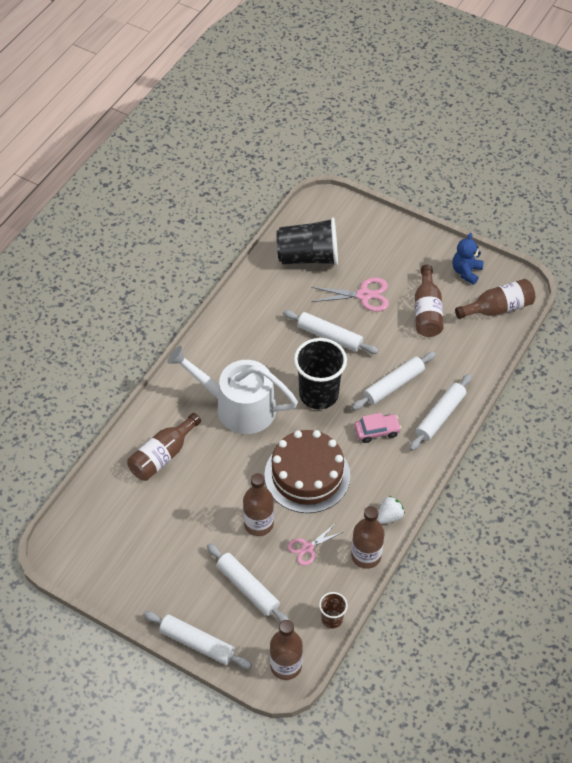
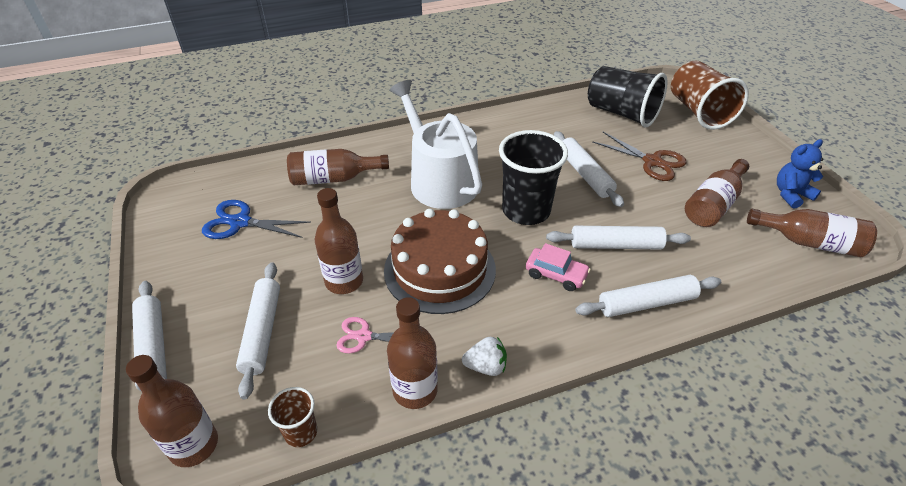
camera: 40 degrees right, 10 degrees down
pink scissors [311,278,389,312] -> brown scissors [592,132,687,181]
none -> blue scissors [202,200,311,239]
none -> brown cup [671,60,749,130]

